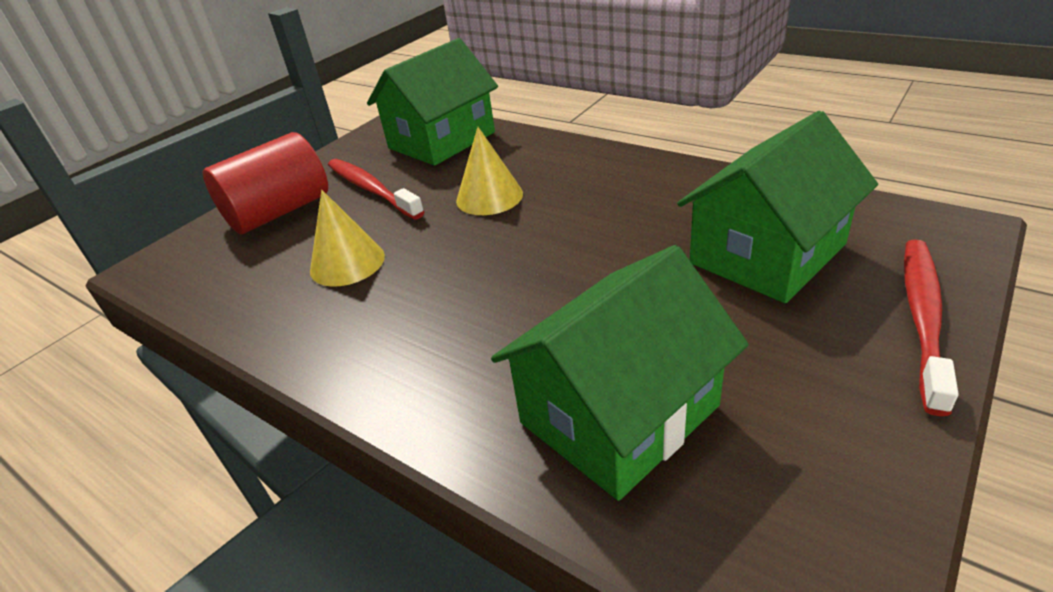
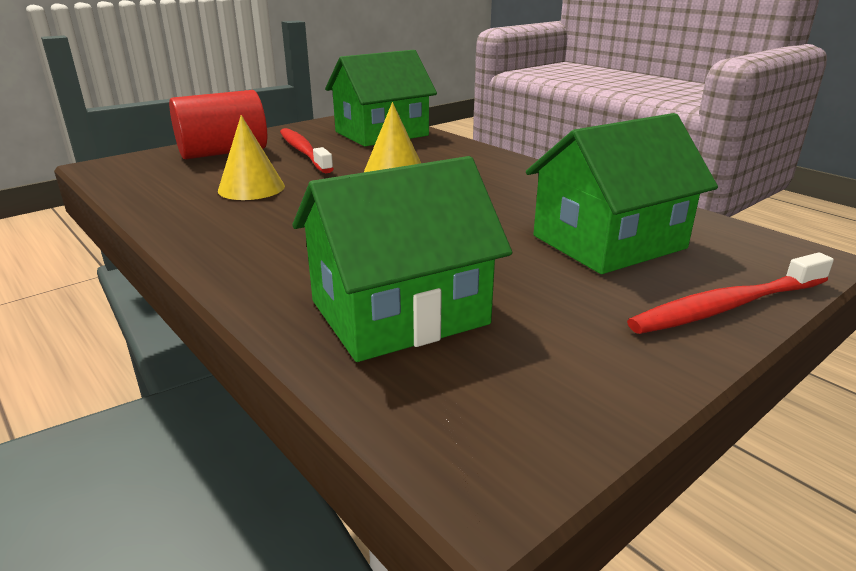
camera: 10 degrees right, 10 degrees down
red toothbrush [904,240,959,416] -> red toothbrush turned 150 degrees counterclockwise [627,252,834,334]

